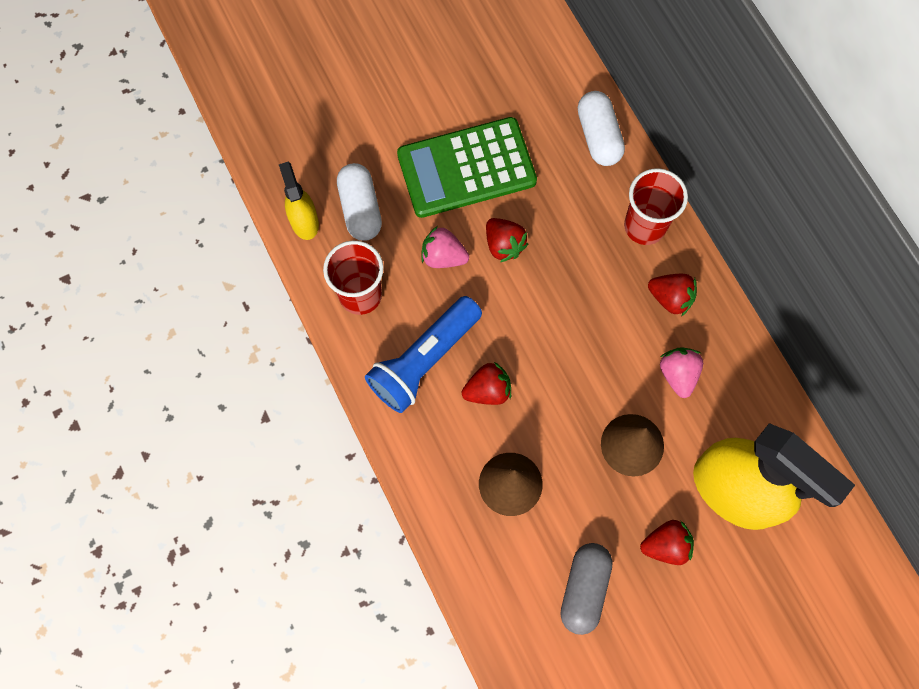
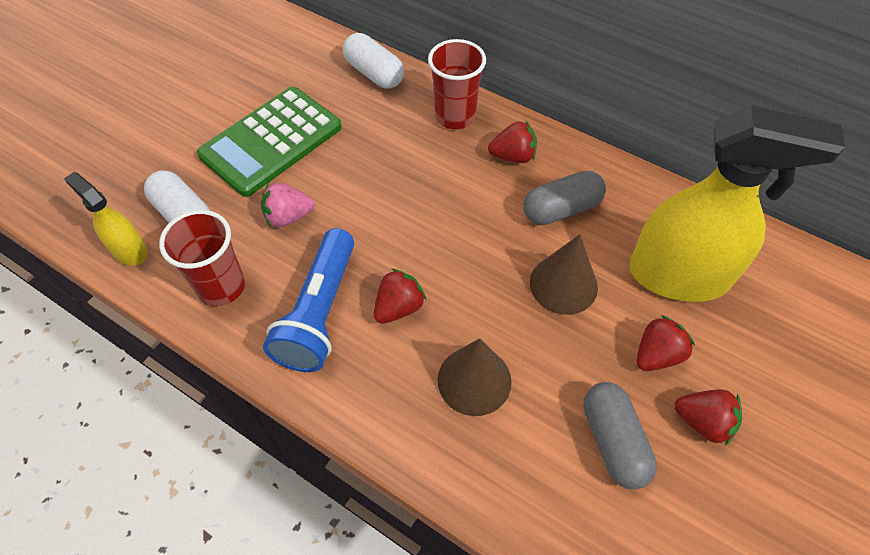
camera: 30 degrees left, 15 degrees down
red strawberry [486,218,529,262] -> red strawberry moved to [674,389,742,446]
pink strawberry [660,347,703,398] -> grey capsule [523,171,606,225]

